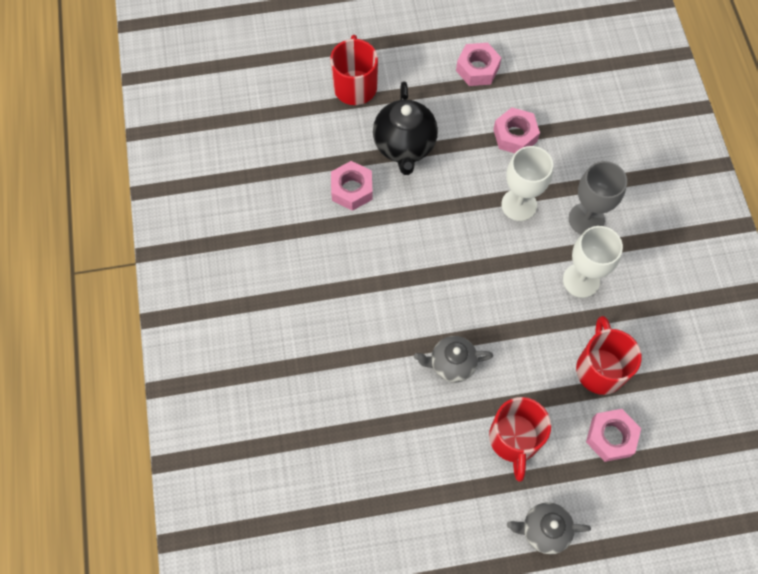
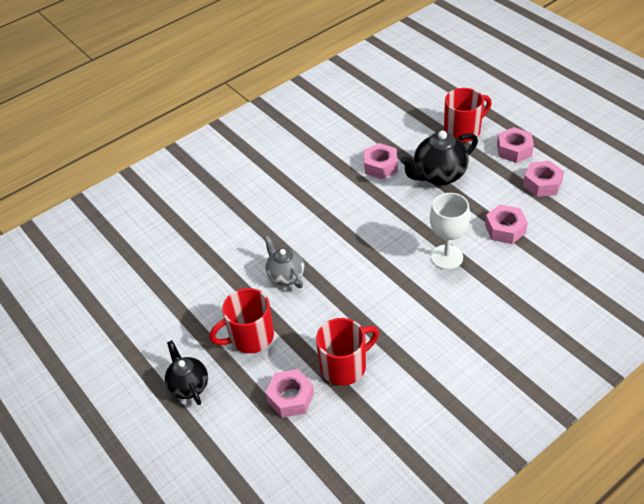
camera: 65 degrees right, 20 degrees down
grey teapot [507,502,591,554] -> black teapot [165,340,208,405]
white goblet [563,226,623,298] -> none
grey goblet [569,161,627,235] -> none
none -> pink nut [497,127,534,163]

